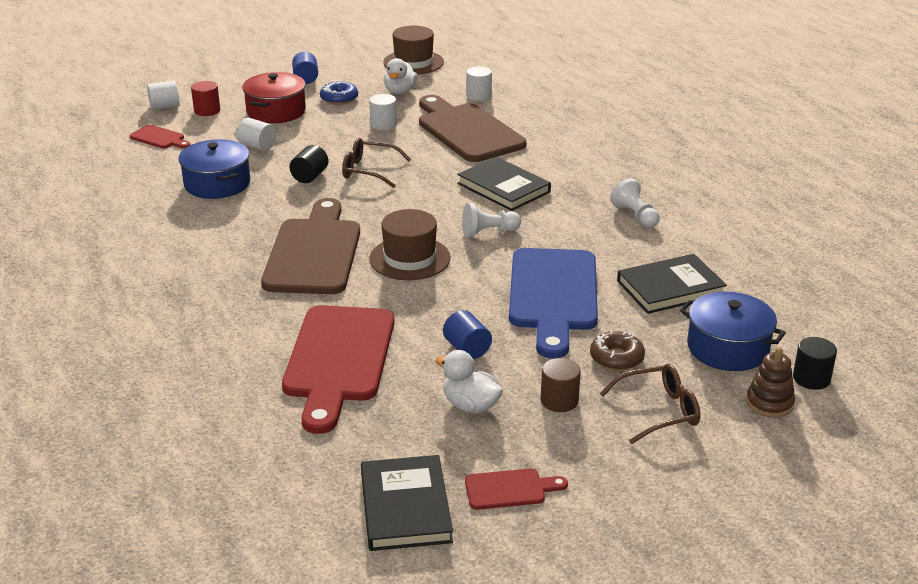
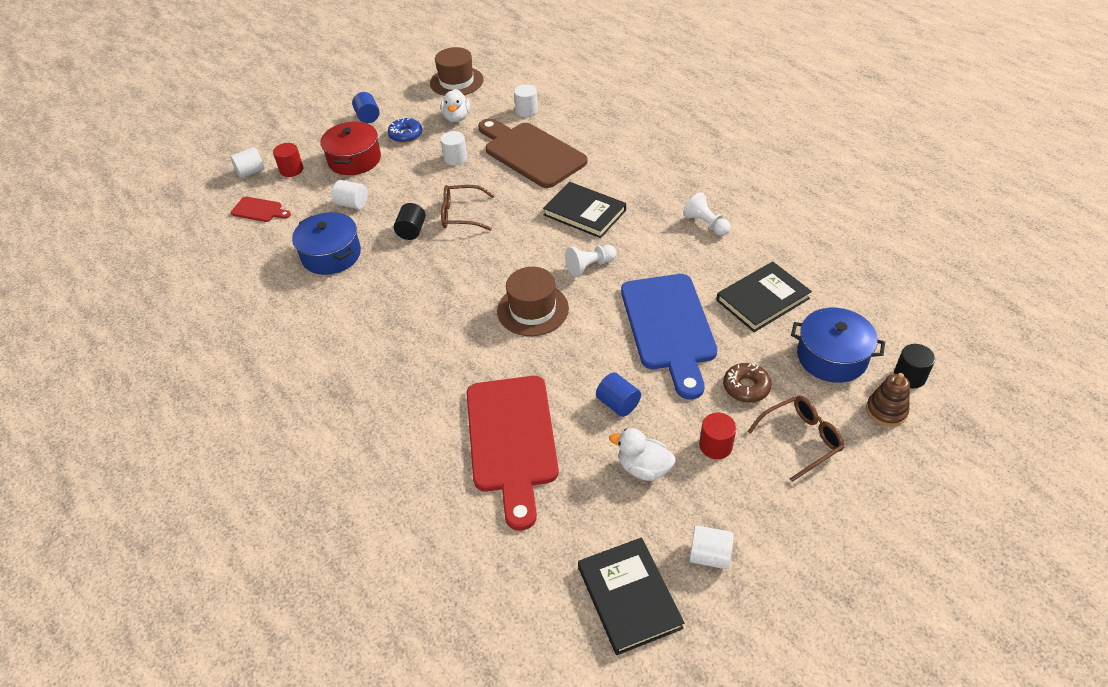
camera: 10 degrees left, 15 degrees up
brown cutting board [261,198,360,294] -> none
red cutting board [465,468,568,510] -> white cylinder [689,525,734,569]
brown cylinder [541,358,581,412] -> red cylinder [699,413,736,459]

